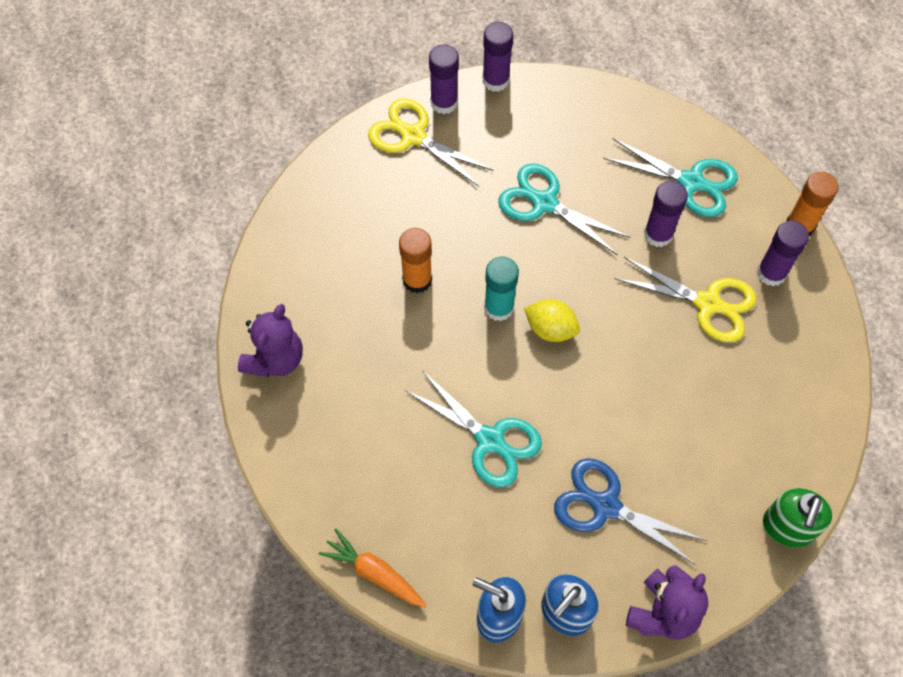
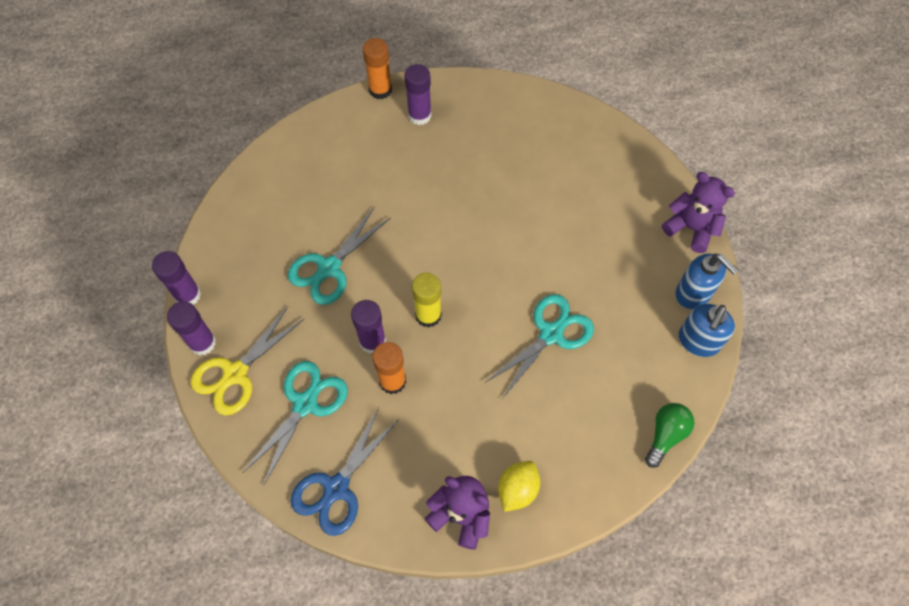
camera: 85 degrees left, 0 degrees up
orange carrot [319,529,426,607] -> green light bulb [645,403,694,468]
turquoise glue stick [484,257,519,321] -> yellow glue stick [412,273,442,328]
yellow lemon [524,299,580,342] -> yellow lemon moved to [498,461,540,512]
blue scissors [554,458,708,566] -> blue scissors moved to [291,408,399,536]
turquoise scissors [603,138,738,217] -> turquoise scissors moved to [243,361,348,486]
yellow scissors [615,257,757,342] -> none
purple glue stick [644,181,688,247] -> purple glue stick moved to [351,300,386,354]
green soap dispenser [763,488,832,548] -> none

